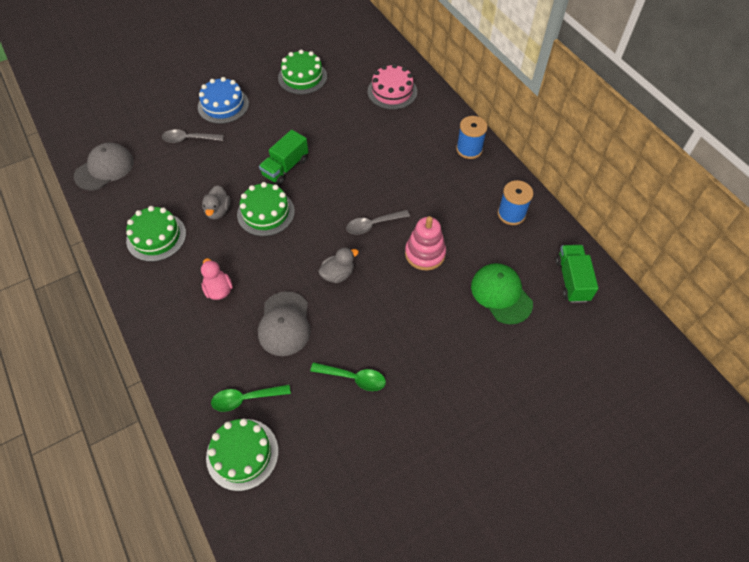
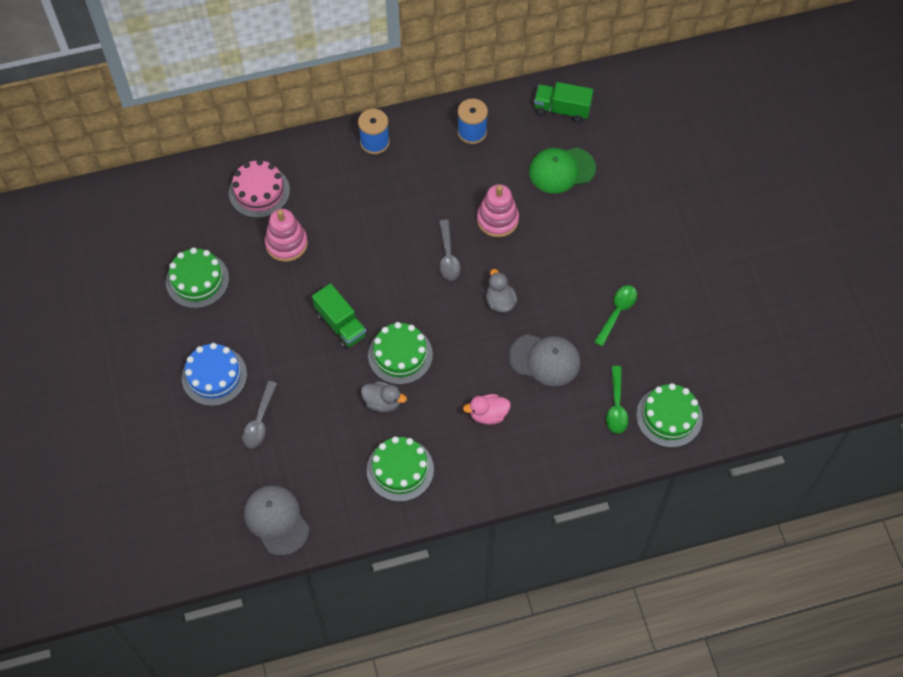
camera: 75 degrees left, 5 degrees up
none -> pink stacking toy [265,209,308,262]

